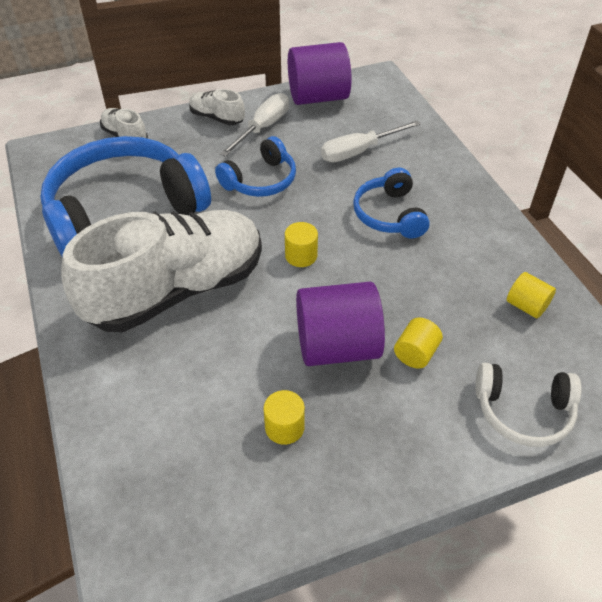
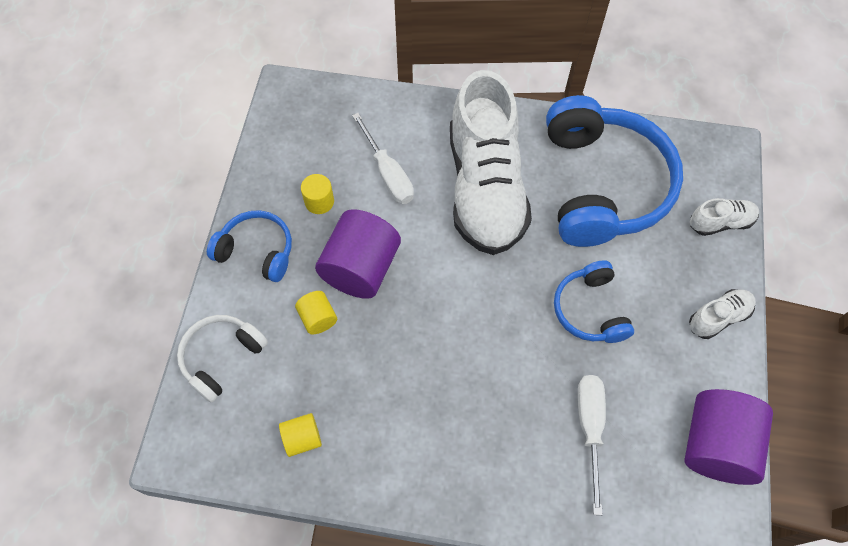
camera: 120 degrees right, 15 degrees up
white screwdriver [220,93,289,157] -> white screwdriver moved to [352,113,414,204]
yellow cylinder [285,222,318,267] -> none
blue headphones [353,168,430,239] -> blue headphones moved to [207,210,292,282]

